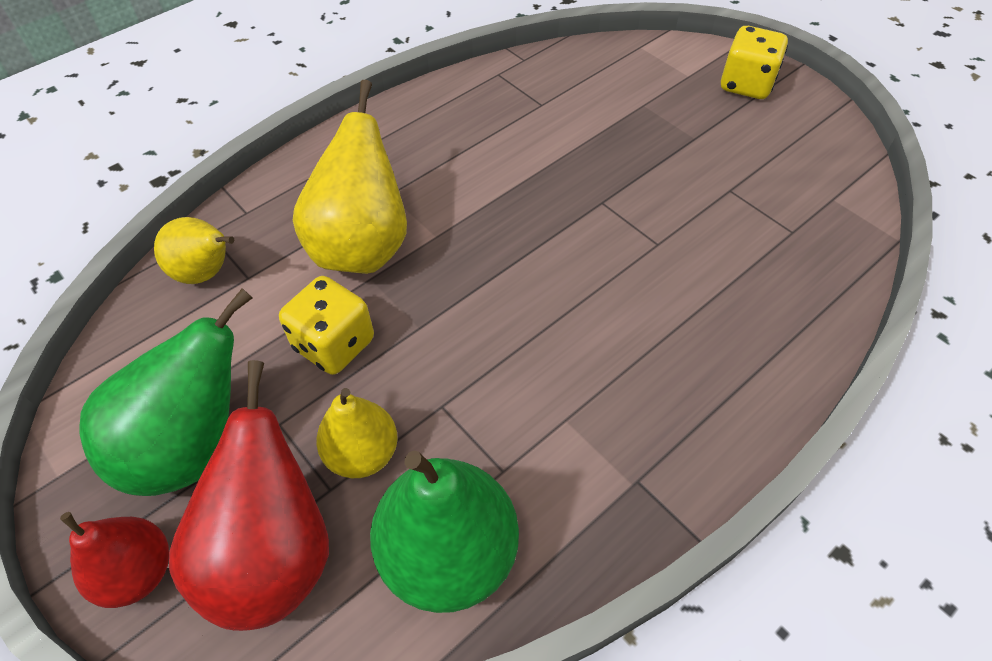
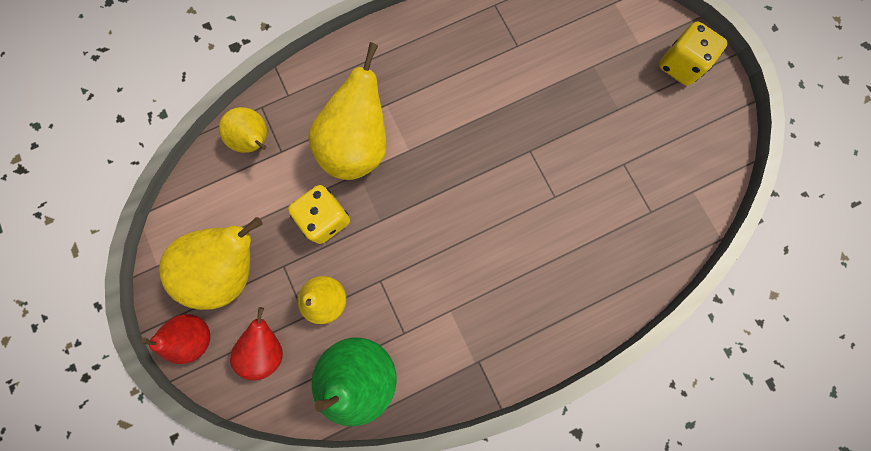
camera: 15 degrees right, 25 degrees up
green pear [80,288,252,496] -> yellow pear [159,217,263,310]
red pear [169,360,329,631] -> red pear [230,307,283,380], size x0.60

